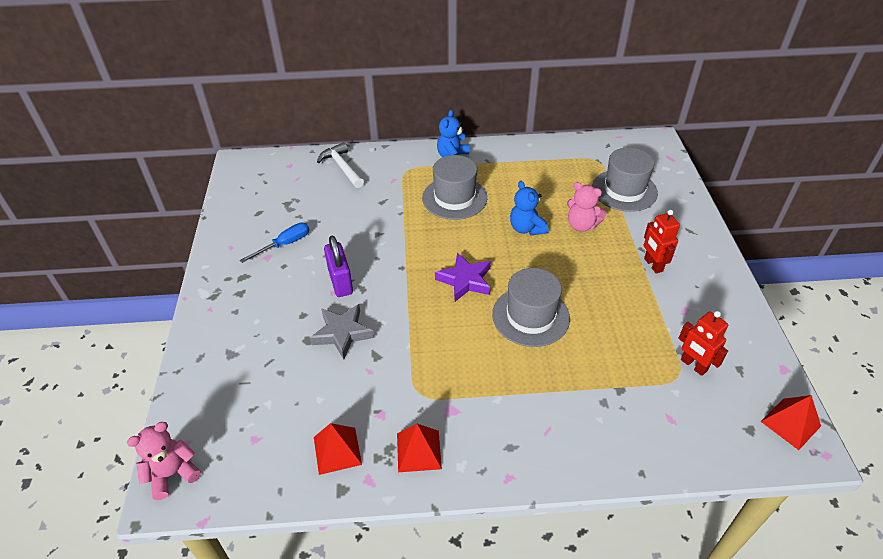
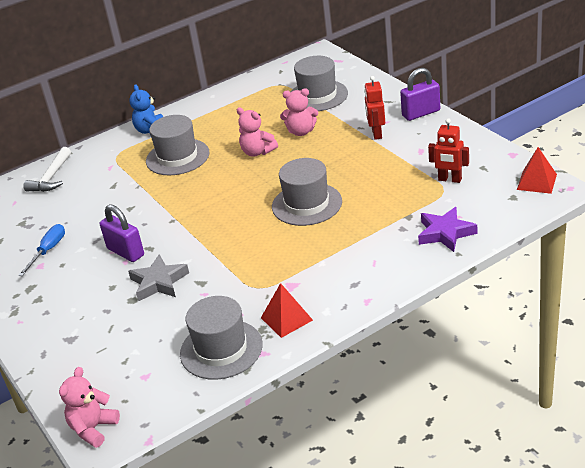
camera: 25 degrees left, 10 degrees down
red pyramid [314,423,362,475] -> grey hat [180,296,263,380]
white hammer [317,142,364,188] -> white hammer turned 105 degrees counterclockwise [23,147,71,192]
purple star [435,252,491,302] -> purple star moved to [418,207,477,252]
blue teddy bear [510,181,548,236] -> pink teddy bear [237,107,278,156]
red robot [644,210,680,274] -> red robot turned 45 degrees clockwise [364,76,385,140]
none -> purple padlock [400,68,440,121]

